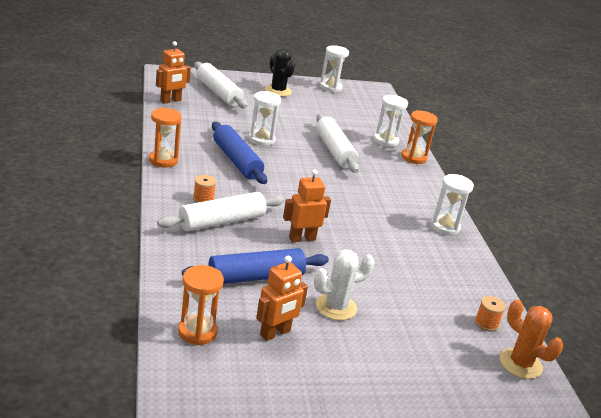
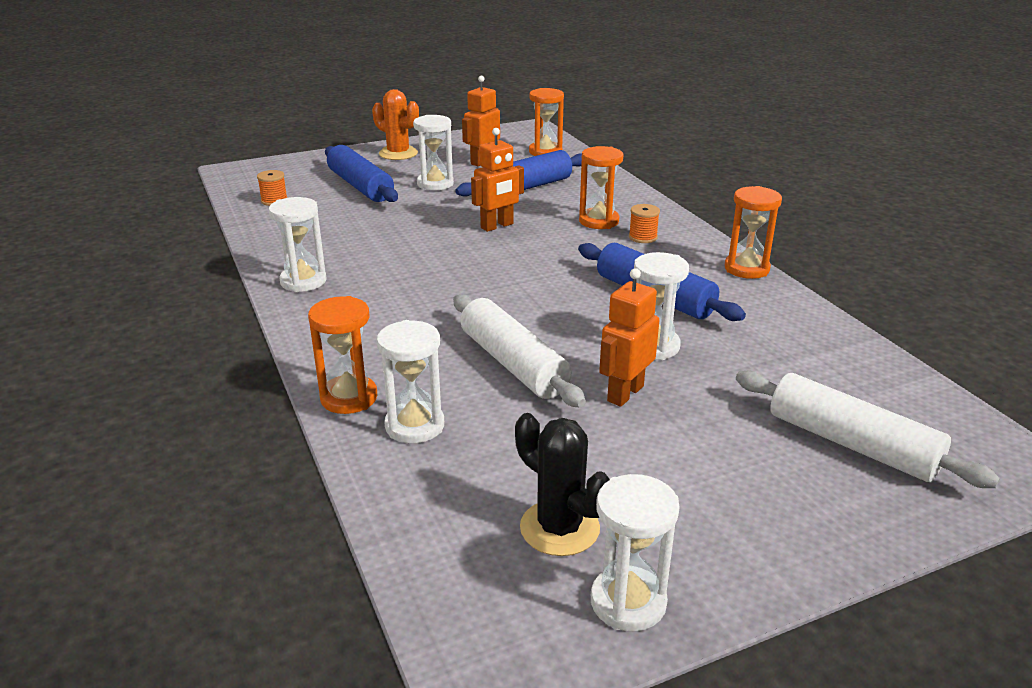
camera: 170 degrees right, 0 degrees up
orange robot [156,41,191,104] -> orange robot moved to [599,268,659,407]
white rolling pin [157,192,284,232] -> orange hourglass [579,146,624,229]
black cactus [265,48,295,97] -> black cactus moved to [515,413,610,556]
white cactus [314,249,375,320] -> white hourglass [413,115,454,191]
orange cactus [500,300,563,379] -> orange cactus moved to [372,89,419,160]
none -> blue rolling pin [325,145,398,202]

